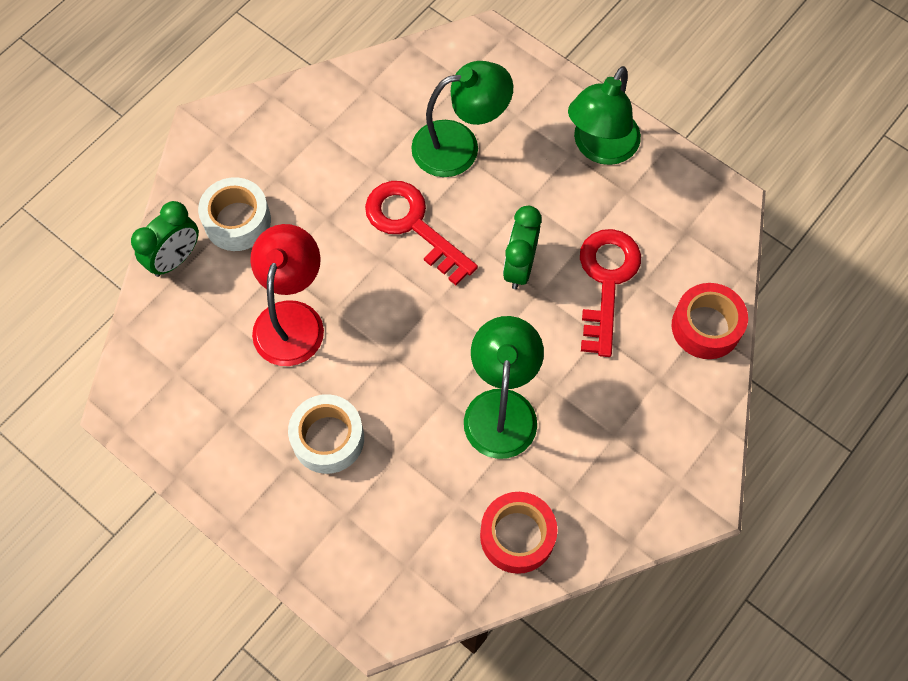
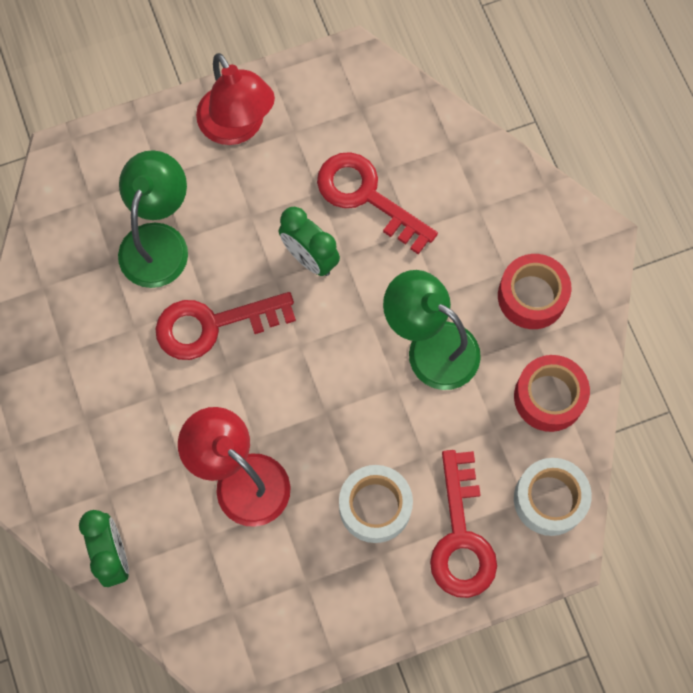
camera: 60 degrees left, 5 degrees up
white tape [198,177,271,251] -> white tape moved to [514,458,592,536]
green lamp [568,66,641,165] -> red lamp [196,53,275,145]
red tape [672,283,748,359] -> red tape moved to [498,254,572,329]
none -> red key [430,450,497,598]

